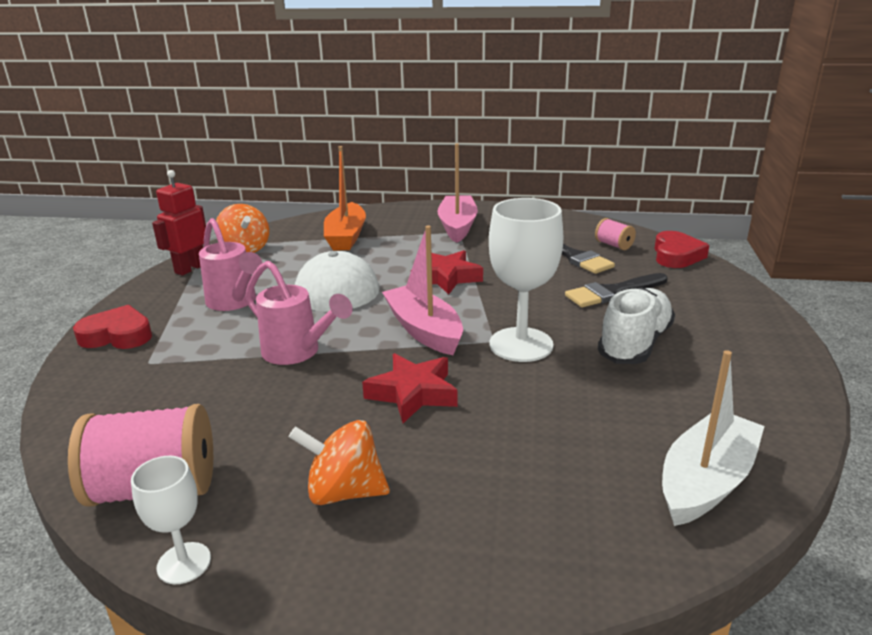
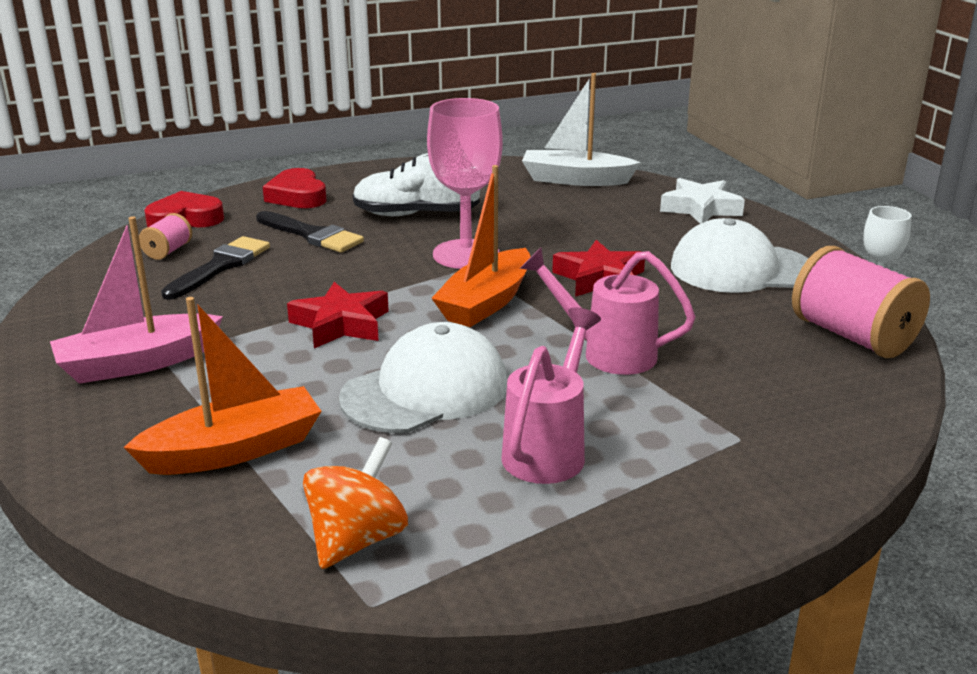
camera: 120 degrees left, 0 degrees up
red heart [73,305,152,349] -> red heart moved to [263,168,327,208]
red robot [152,170,206,276] -> none
pink watering can [245,261,353,365] -> pink watering can turned 75 degrees counterclockwise [520,247,696,375]
orange spinning top [289,420,390,505] -> white cap [671,218,809,293]
pink boat [382,226,463,355] -> orange boat [431,165,530,327]
white goblet [489,198,563,362] -> pink goblet [427,98,503,269]
none -> white star [660,178,745,224]

